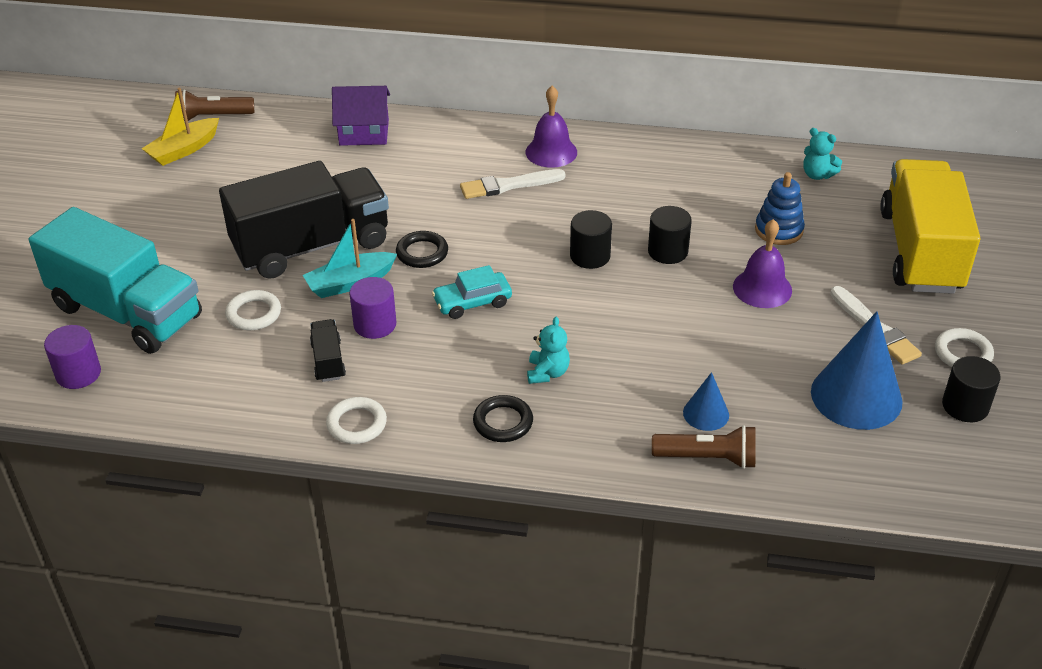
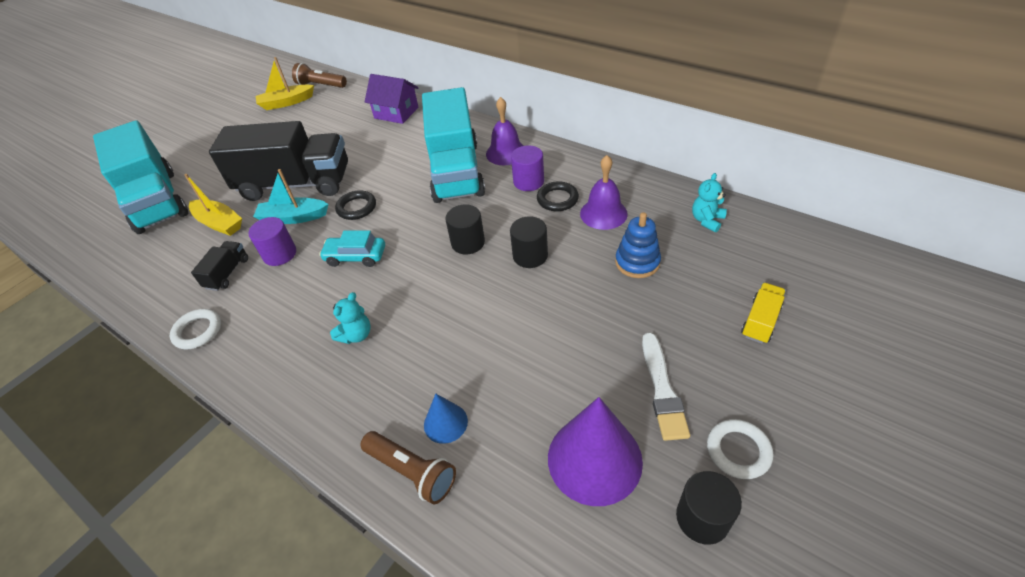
camera: 30 degrees right, 5 degrees up
purple cylinder [44,325,101,389] -> purple cylinder moved to [511,145,544,191]
white ring [225,290,281,330] -> yellow boat [184,174,242,236]
white brush [460,169,565,199] -> turquoise truck [422,87,485,203]
black ring [473,395,533,442] -> black ring moved to [537,181,579,211]
purple bell [733,219,792,308] -> purple bell moved to [580,155,628,230]
turquoise teddy bear [804,128,842,180] -> turquoise teddy bear turned 60 degrees clockwise [692,173,727,232]
blue cone [811,311,903,430] -> purple cone [548,397,643,506]
yellow truck [880,159,980,294] -> yellow truck [741,283,786,344], size x0.41

